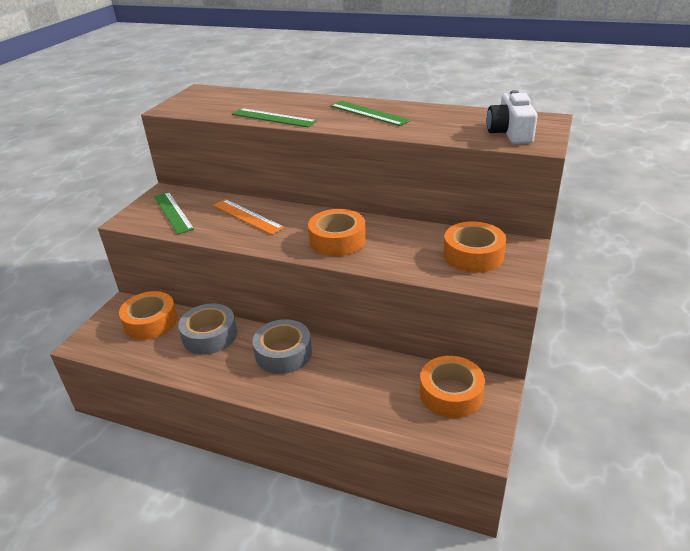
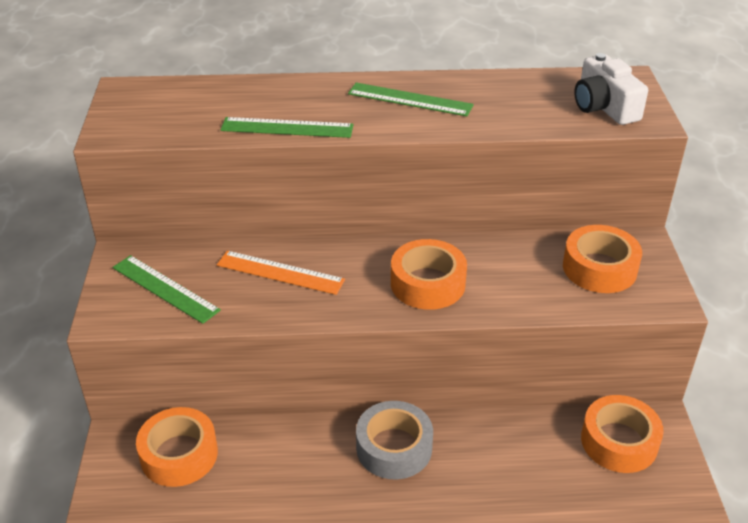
camera: 25 degrees left, 5 degrees up
grey tape [178,303,237,355] -> none

